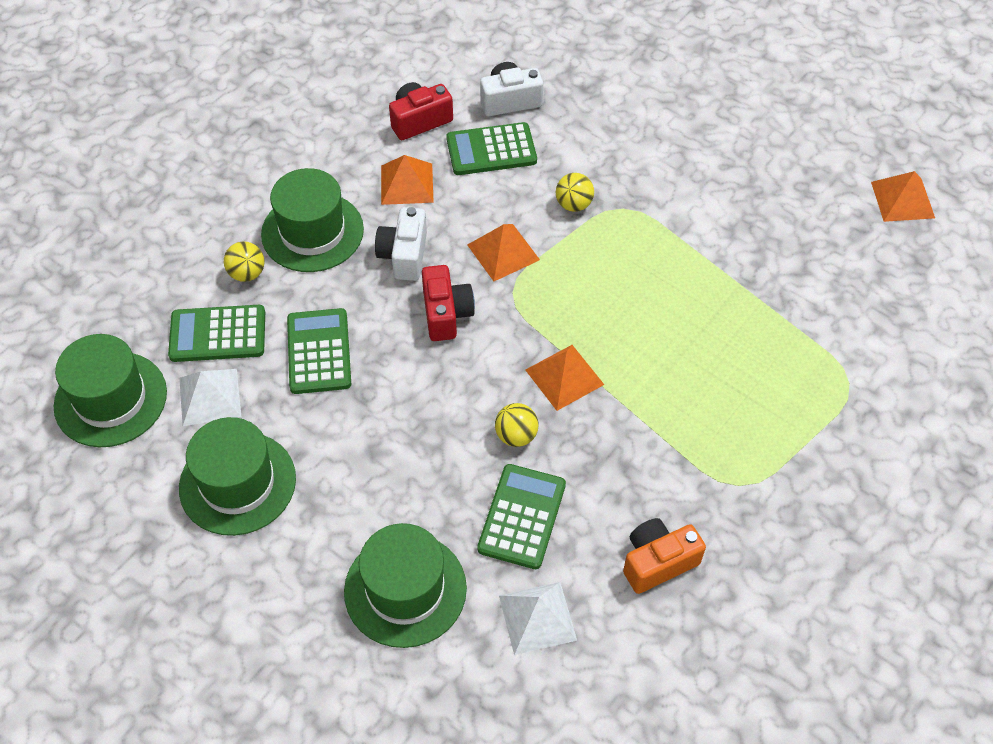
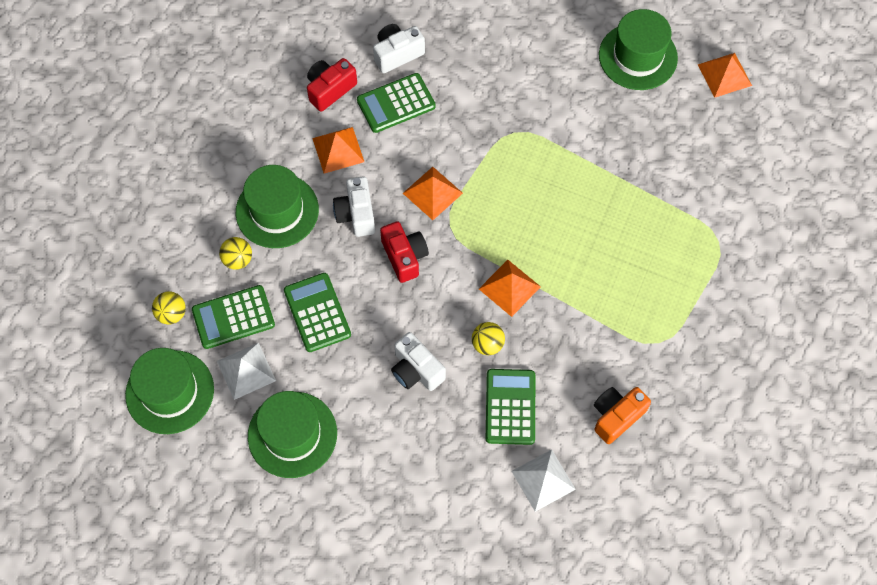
camera: 15 degrees left, 10 degrees up
green hat [344,523,467,648] -> green hat moved to [599,9,678,90]
yellow ball [556,173,594,212] -> yellow ball moved to [152,291,186,324]
none -> white camera [391,332,446,391]

